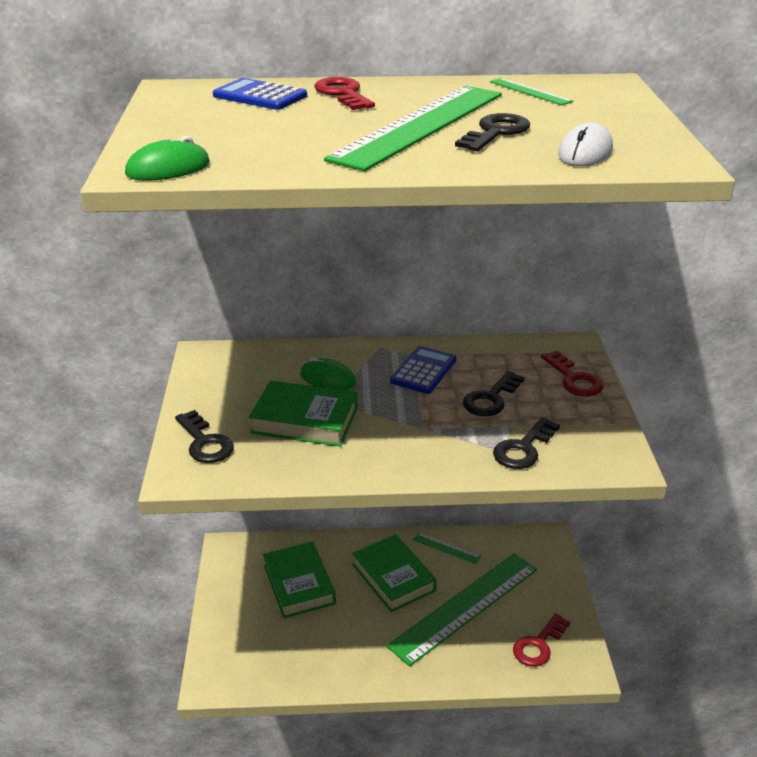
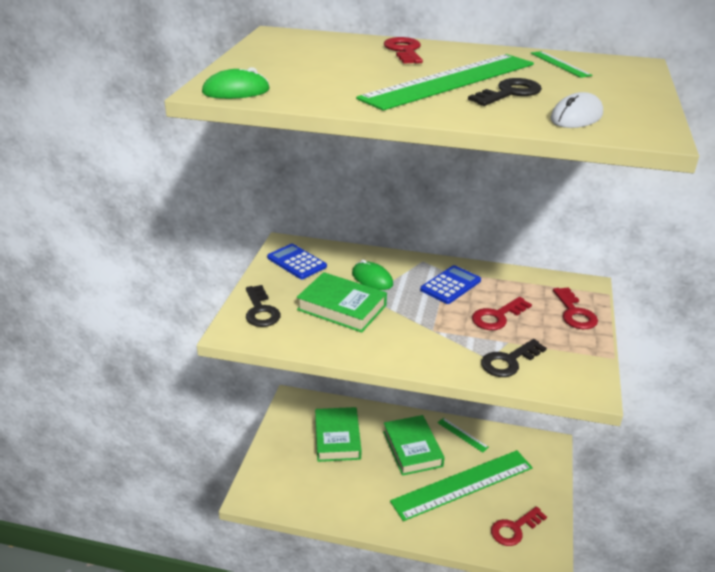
camera: 15 degrees right, 0 degrees up
blue calculator [213,78,307,110] -> blue calculator moved to [267,244,327,279]
black key [463,371,525,416] -> red key [472,297,532,330]

